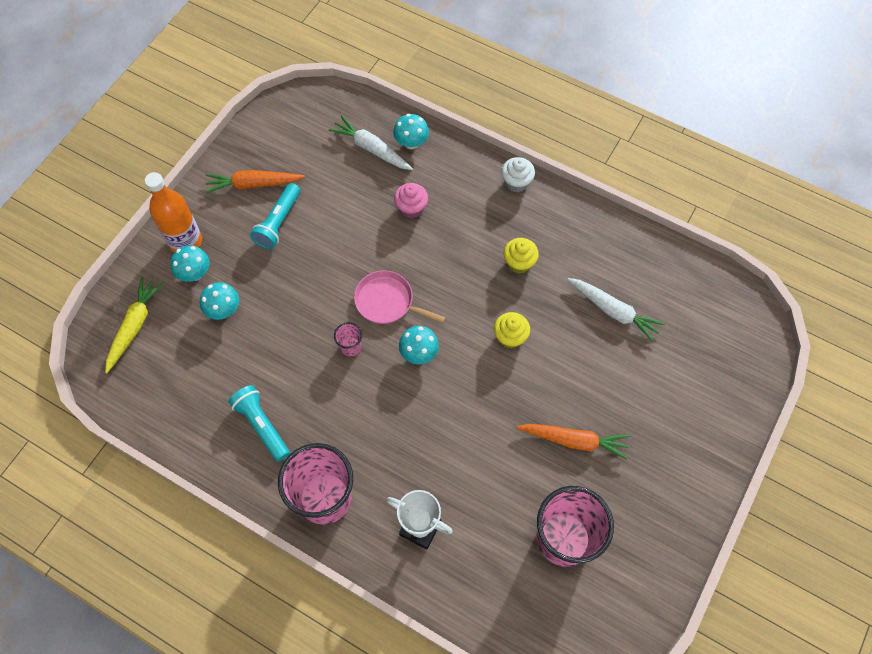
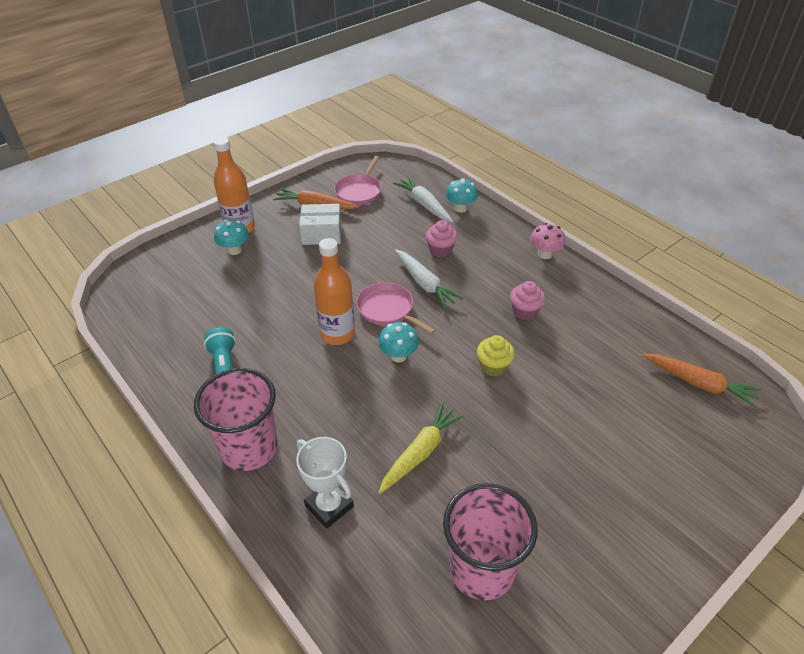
camera: 20 degrees right, 20 degrees down
yellow carrot [105,277,164,374] -> yellow carrot moved to [378,402,465,494]
turquoise mushroom [200,282,239,320] -> none
turquoise flashlight [250,183,300,249] -> white box [299,204,341,245]
pink cup [334,322,362,356] -> orange bottle [314,238,355,345]
white cupcake [501,157,535,192] -> pink mushroom [530,223,565,259]
yellow cupcake [503,238,539,274] -> pink cupcake [510,281,545,320]
orange carrot [516,424,630,459] -> orange carrot moved to [642,354,761,408]
white carrot [567,278,665,342] -> white carrot moved to [395,249,463,308]
none -> pink pan [334,156,382,205]

